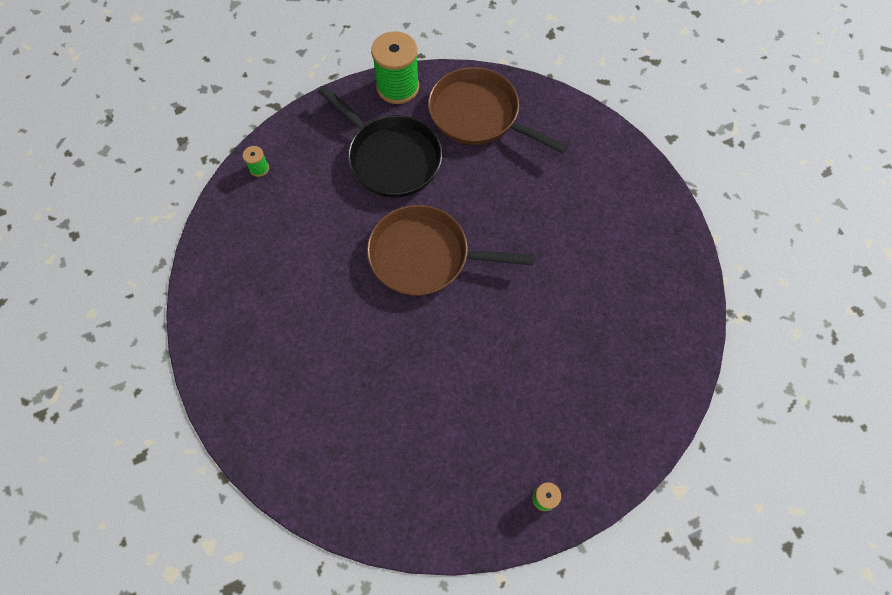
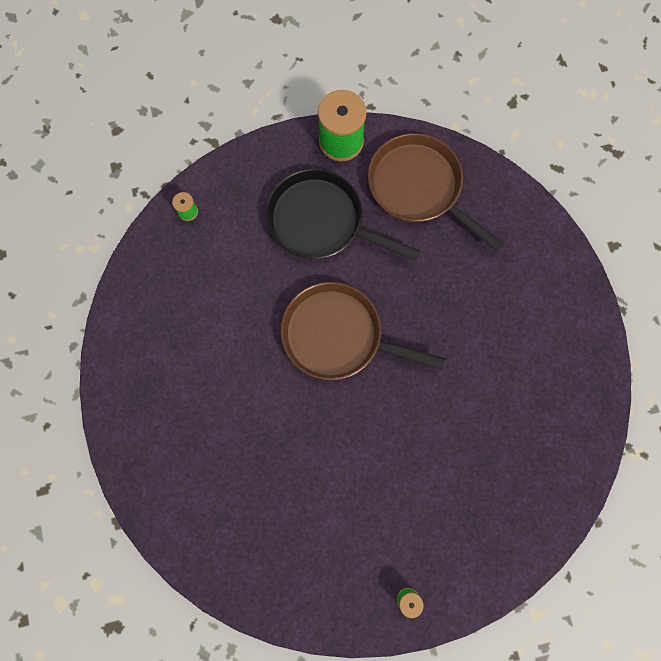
camera: 10 degrees right, 10 degrees up
black pan [318,85,442,197] -> black pan turned 150 degrees clockwise [266,169,420,260]

